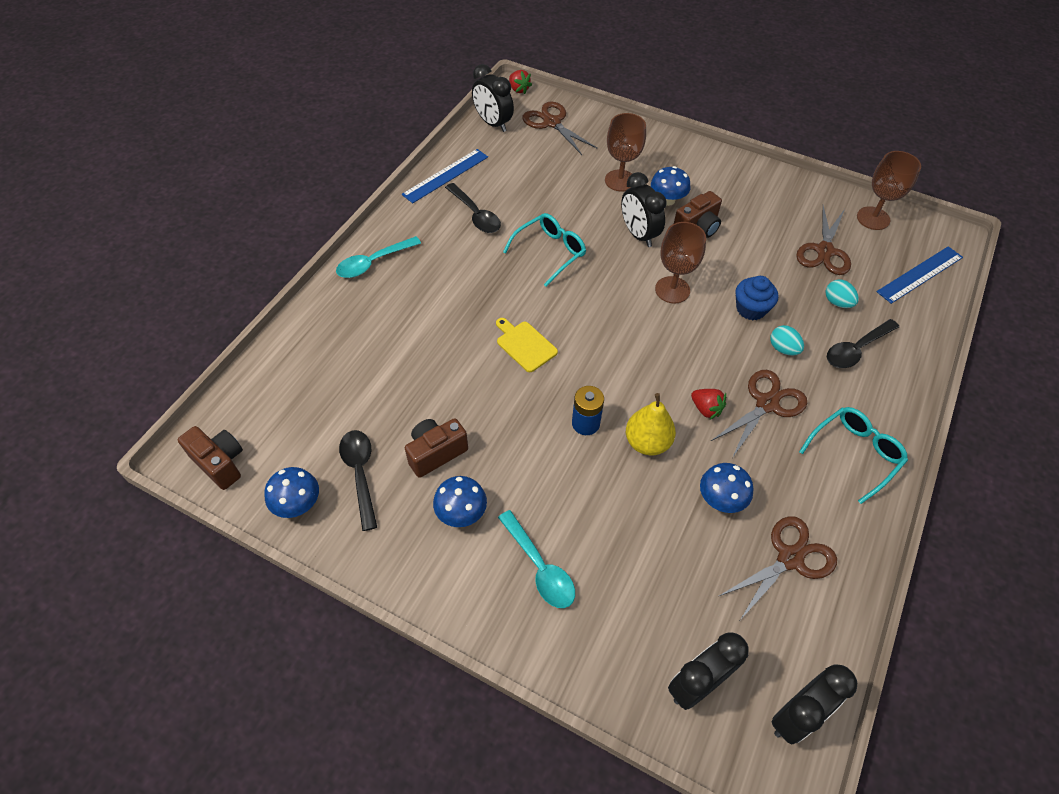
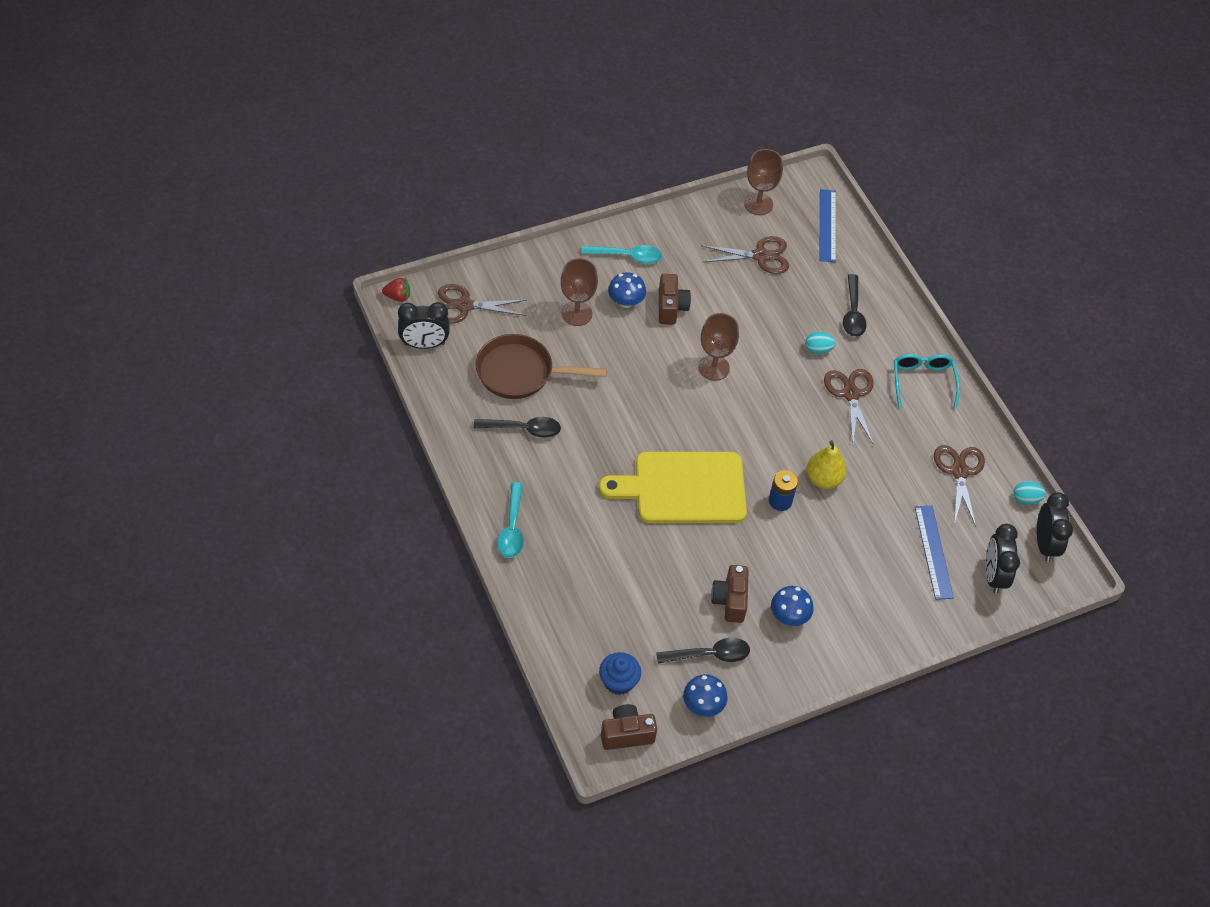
camera: 55 degrees left, 0 degrees up
black spoon [339,430,377,531] -> black spoon turned 150 degrees clockwise [656,638,750,663]
blue ruler [402,149,488,203] -> blue ruler moved to [915,506,954,600]
yellow cutting board [496,318,558,372] -> yellow cutting board [599,452,747,523], size x2.26
turquoise spoon [498,510,575,608] -> turquoise spoon moved to [581,245,662,264]
turquoise glasses [503,213,586,287] -> none
black clock [621,172,667,247] -> none
red strawberry [691,389,726,420] -> none
blue mushroom [700,463,753,513] -> none
blue cupcake [735,276,778,320] -> blue cupcake moved to [599,652,641,695]
brown scissors [796,205,851,275] -> brown scissors turned 60 degrees counterclockwise [701,236,789,274]
turquoise egg [826,279,859,308] -> turquoise egg moved to [1014,481,1046,505]
none -> brown pan [475,334,607,399]

